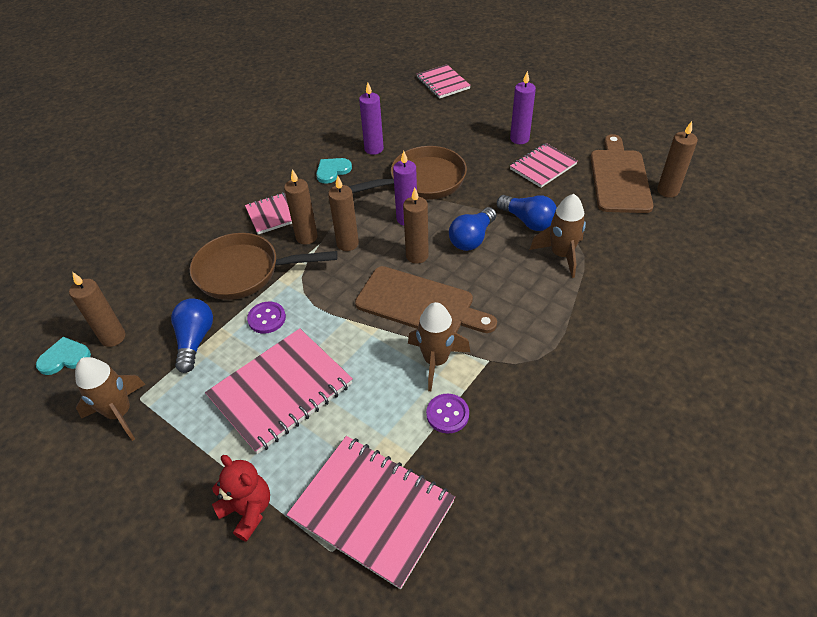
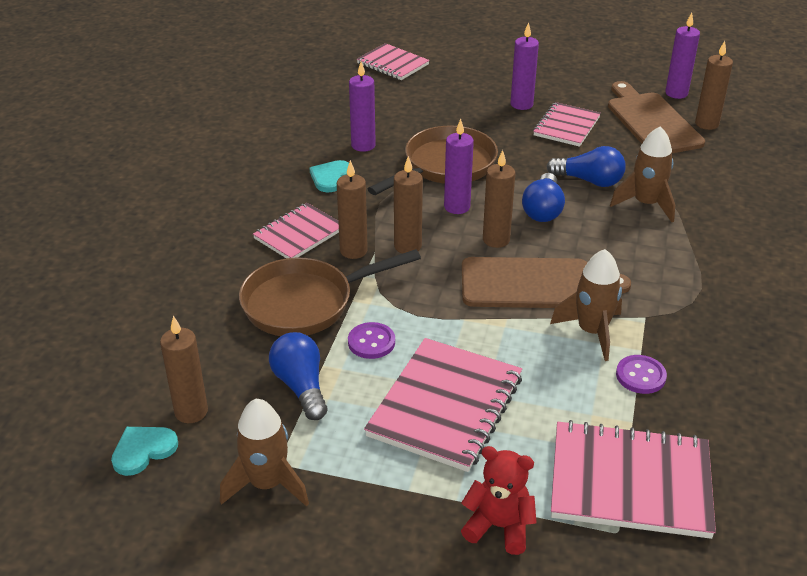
camera: 25 degrees left, 10 degrees down
none -> purple candle [665,13,700,99]

